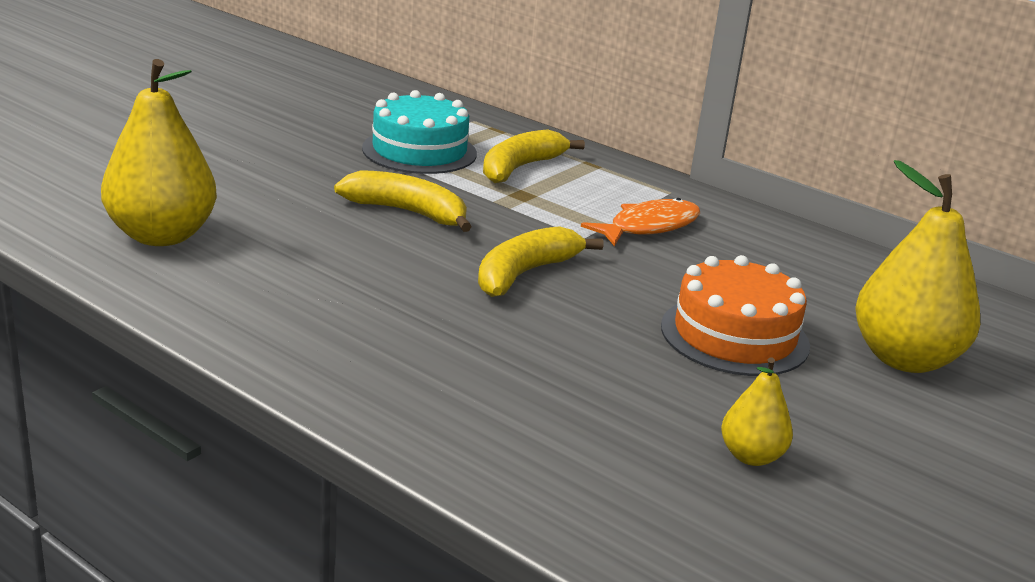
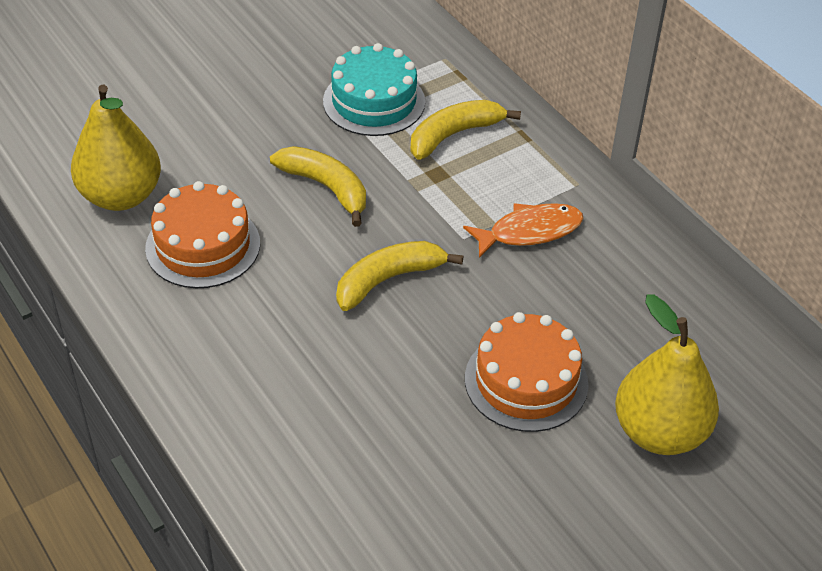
camera: 20 degrees right, 20 degrees up
yellow pear [721,357,793,466] -> none
none -> orange cake [145,181,260,288]

